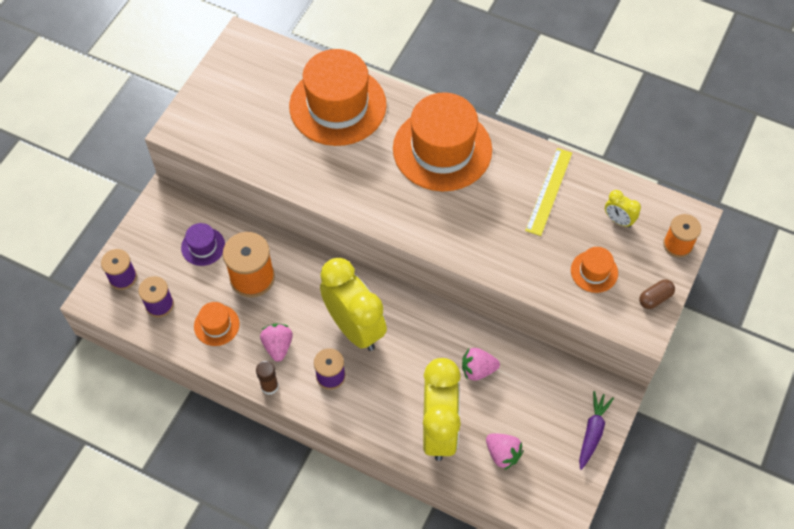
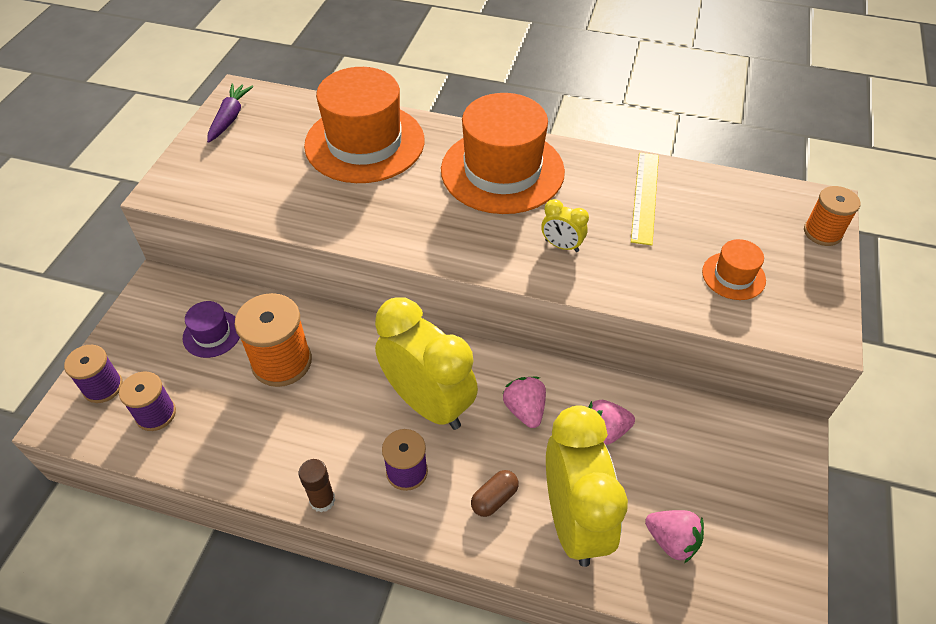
camera: 10 degrees left, 10 degrees down
orange hat [194,302,240,346] -> none
pink strawberry [260,323,293,362] -> pink strawberry moved to [503,377,546,428]
purple carrot [579,391,614,470] -> purple carrot moved to [207,84,253,143]
yellow clock [605,190,641,228] -> yellow clock moved to [541,199,589,252]
brown capsule [639,279,675,309] -> brown capsule moved to [471,470,519,517]

